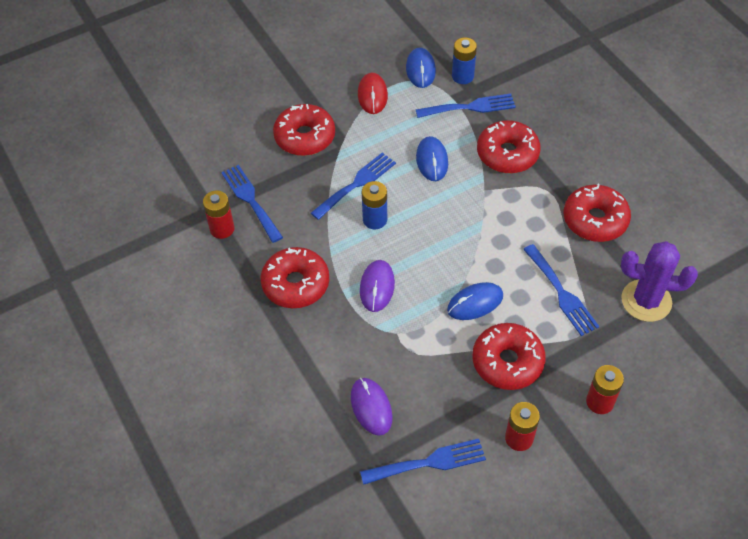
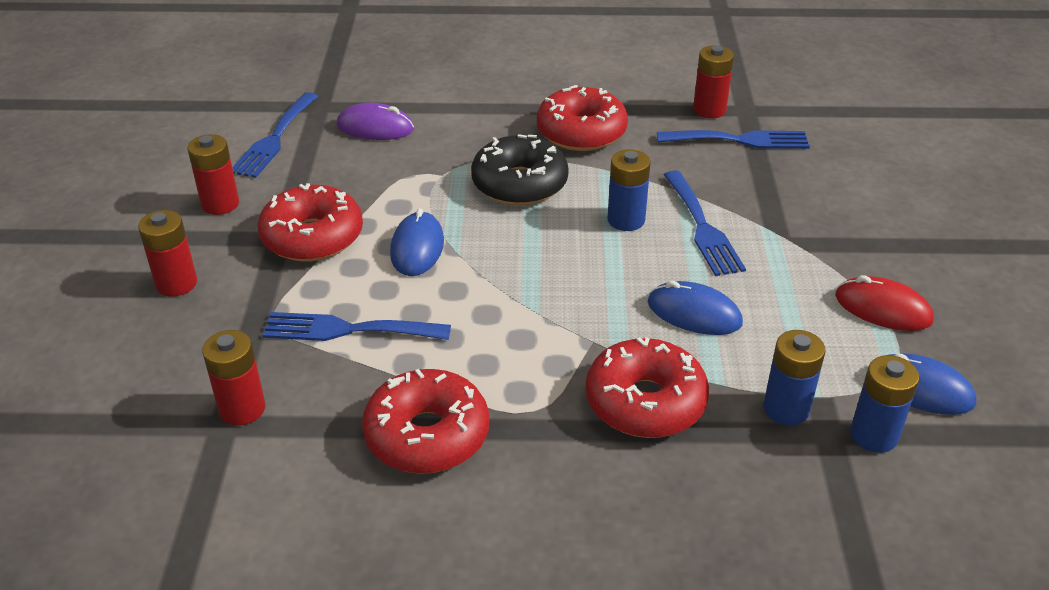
camera: 120 degrees right, 15 degrees down
red donut [273,104,335,156] -> none
purple mouse [360,260,395,312] -> black donut [471,134,569,206]
blue fork [416,94,516,118] -> blue battery [764,330,826,425]
purple cactus [621,241,698,322] -> red battery [202,330,265,425]

